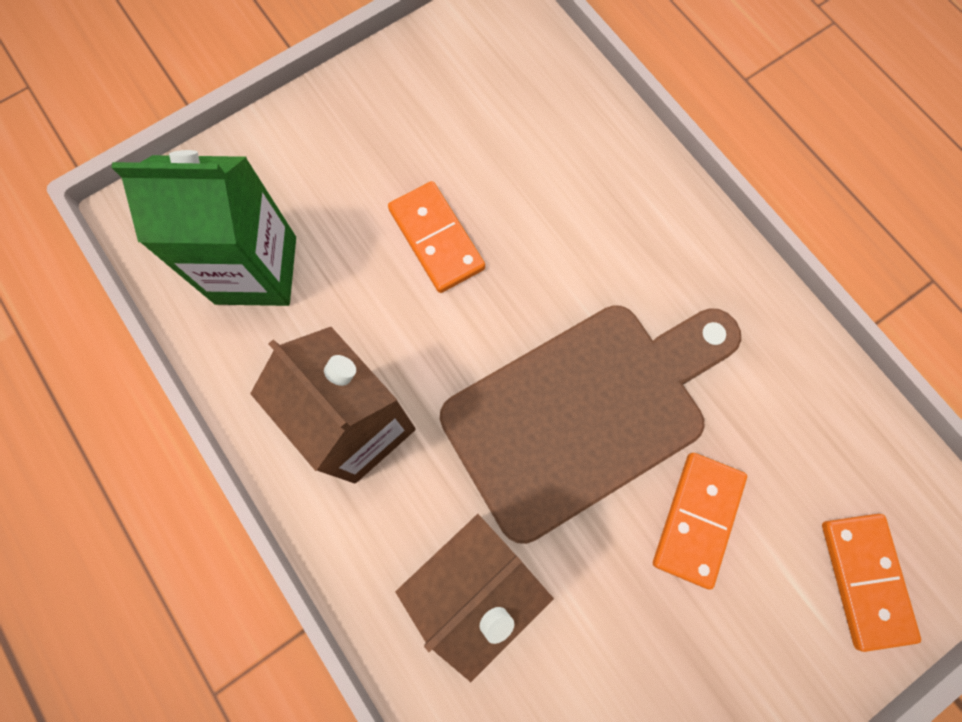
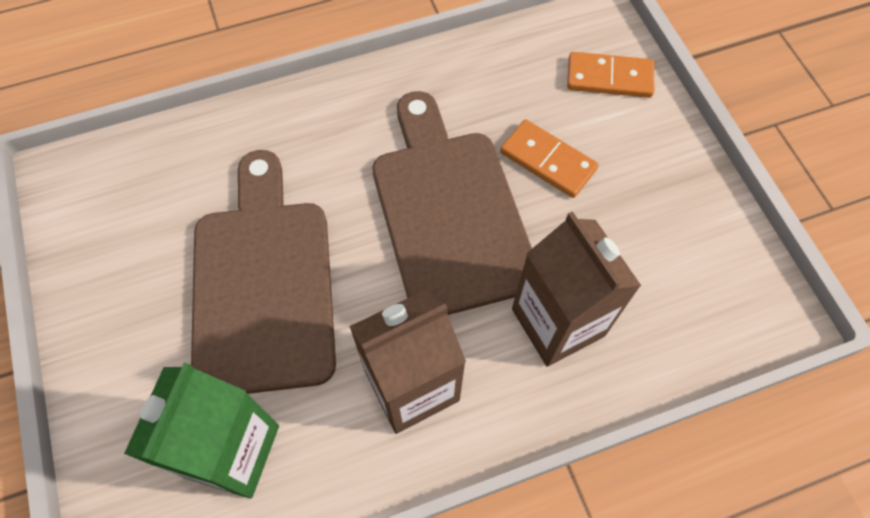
camera: 75 degrees left, 10 degrees down
orange domino [388,181,485,293] -> brown cutting board [191,150,336,394]

